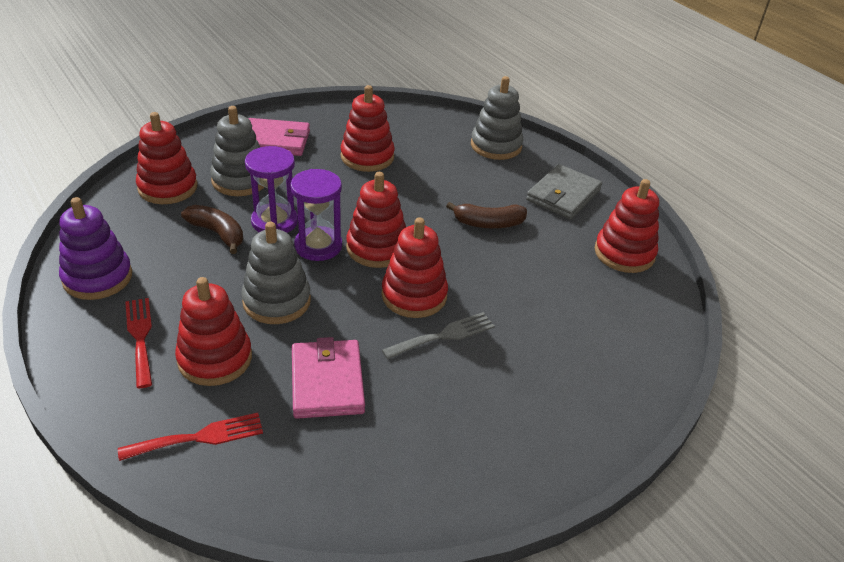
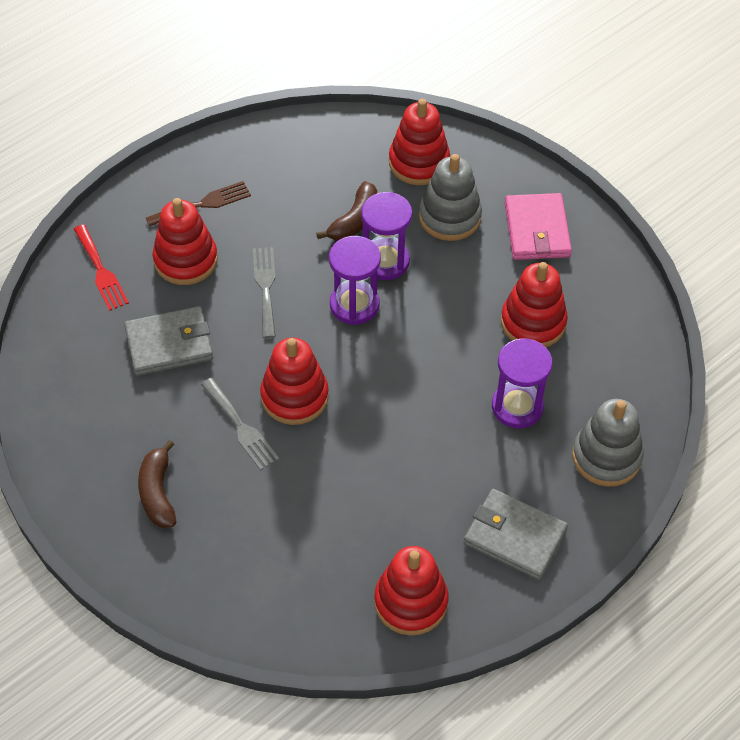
camera: 85 degrees right, 15 degrees up
purple stacking toy [59,197,132,300] -> none
red fork [125,298,152,388] -> brown fork [146,181,251,227]
grey stacking toy [241,222,311,324] -> grey fork [253,247,276,338]
pink wallet [292,337,365,419] -> grey wallet [124,306,213,376]
red stacking toy [346,172,406,268] -> none
brown banana [446,202,527,228] -> brown banana moved to [138,440,176,528]
none -> purple hourglass [492,338,553,428]

